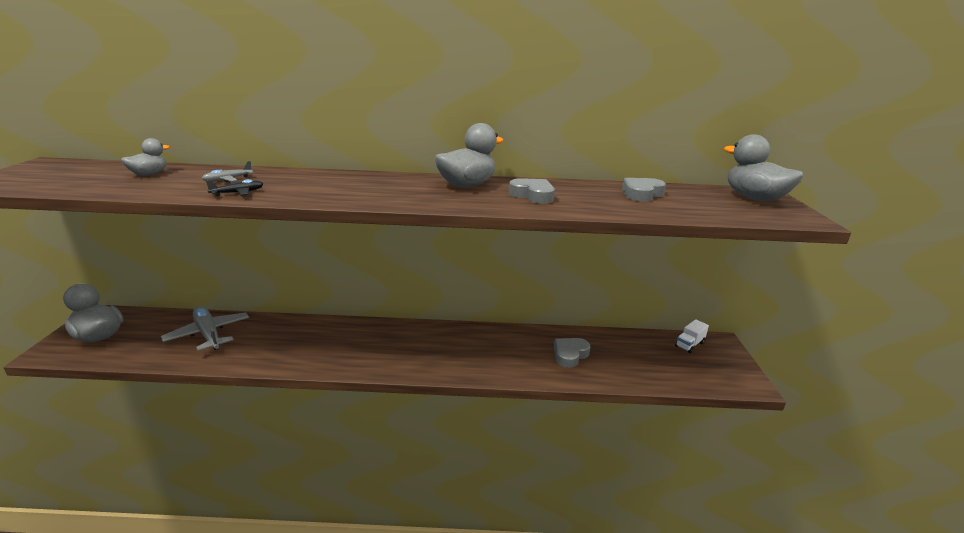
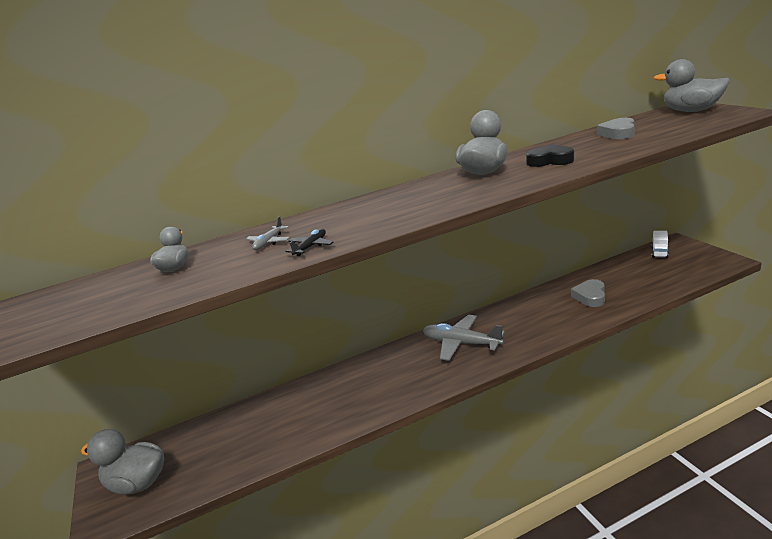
camera: 20 degrees left, 0 degrees up
grey plane [161,306,249,351] -> grey plane moved to [423,315,505,361]
grey heart [509,178,555,204] -> black heart [526,144,574,167]

